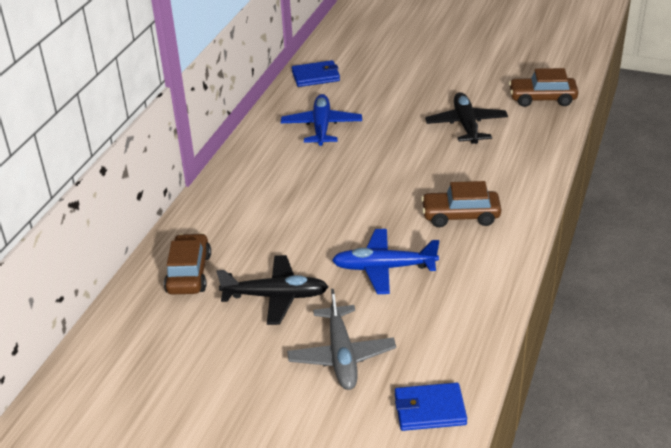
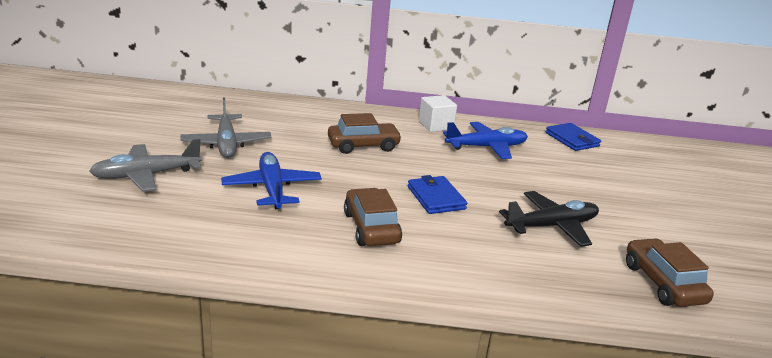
camera: 70 degrees right, 10 degrees down
brown car [164,233,211,294] -> brown car moved to [328,113,402,154]
black plane [217,255,328,325] -> grey plane [180,97,271,158]
blue wallet [395,383,467,431] -> blue wallet moved to [408,175,467,214]
none -> white cube [419,95,457,132]

